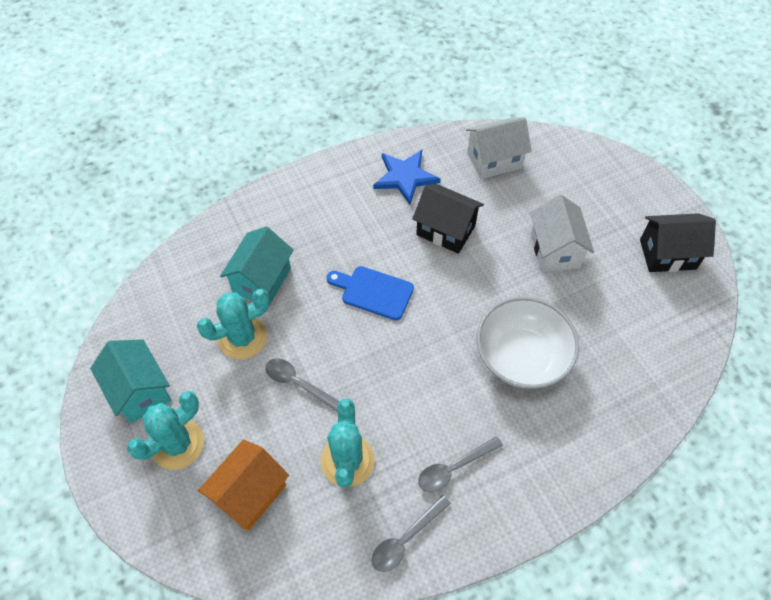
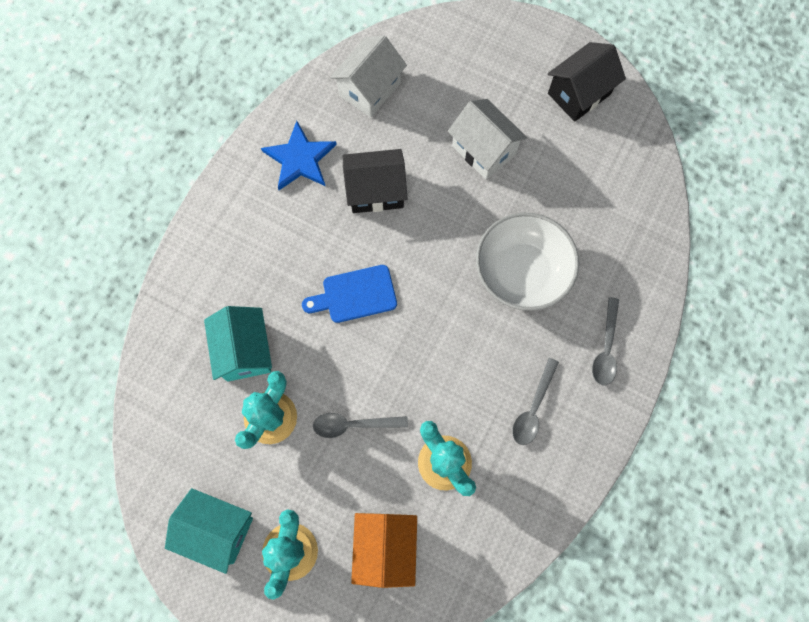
camera: 35 degrees left, 15 degrees up
grey spoon [372,495,451,572] -> grey spoon moved to [592,297,619,385]

